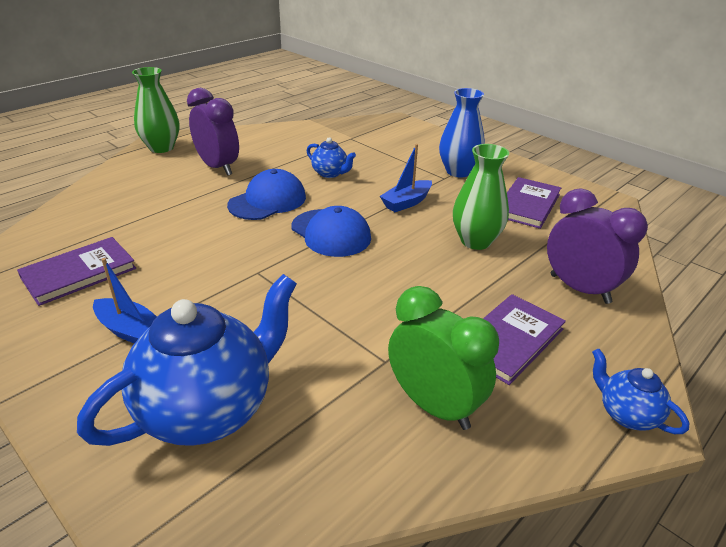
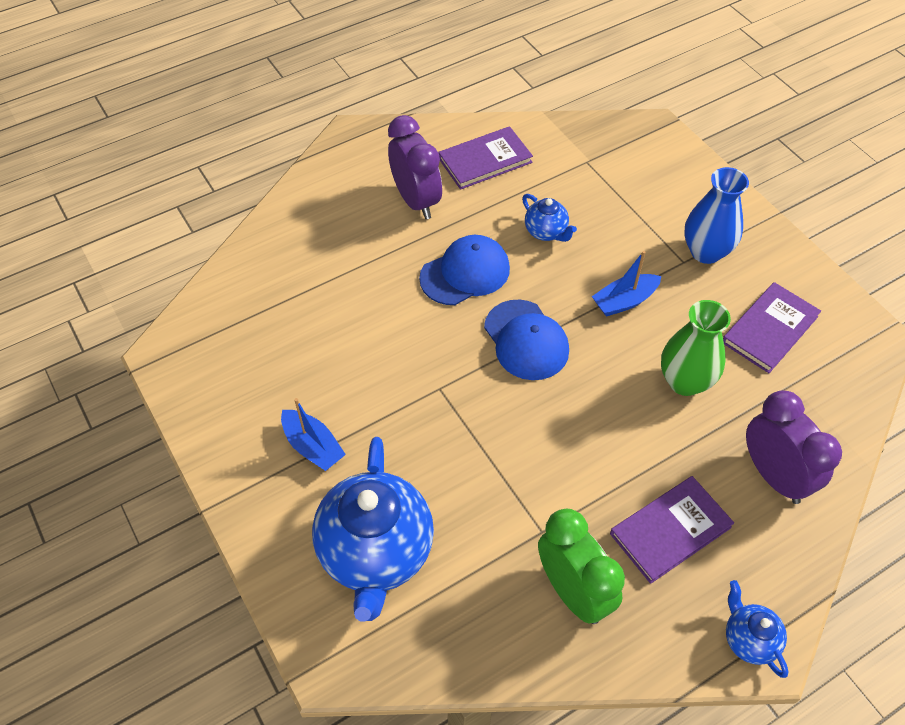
camera: 15 degrees right, 20 degrees up
purple book [17,237,136,306] -> purple book moved to [438,126,533,190]
blue teapot [77,274,297,446] -> blue teapot turned 120 degrees clockwise [312,437,434,621]
green vase [132,67,179,153] -> none

